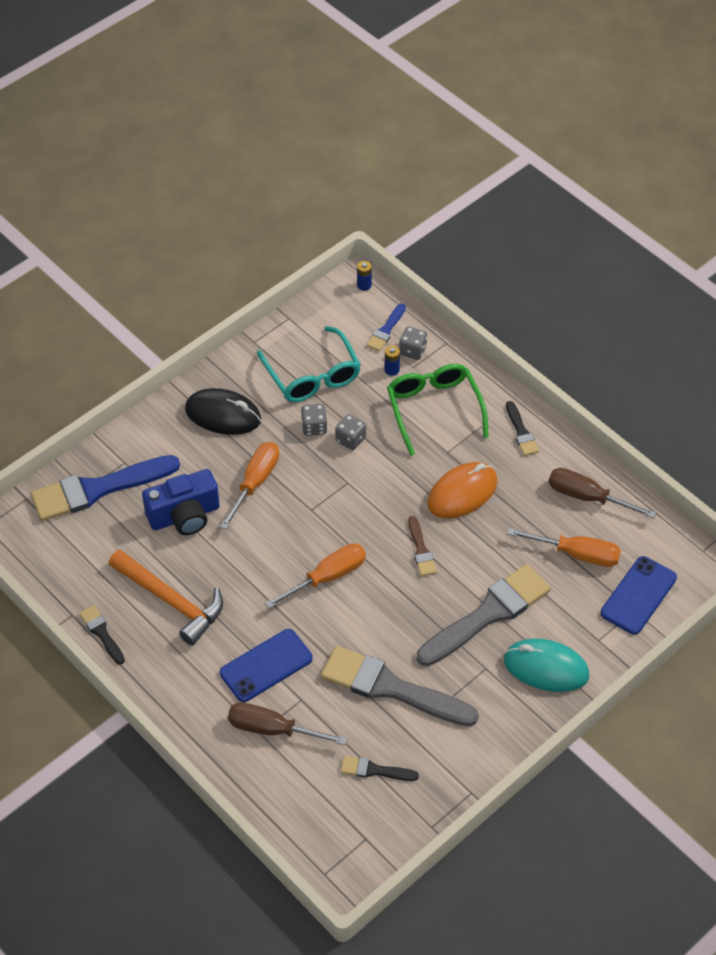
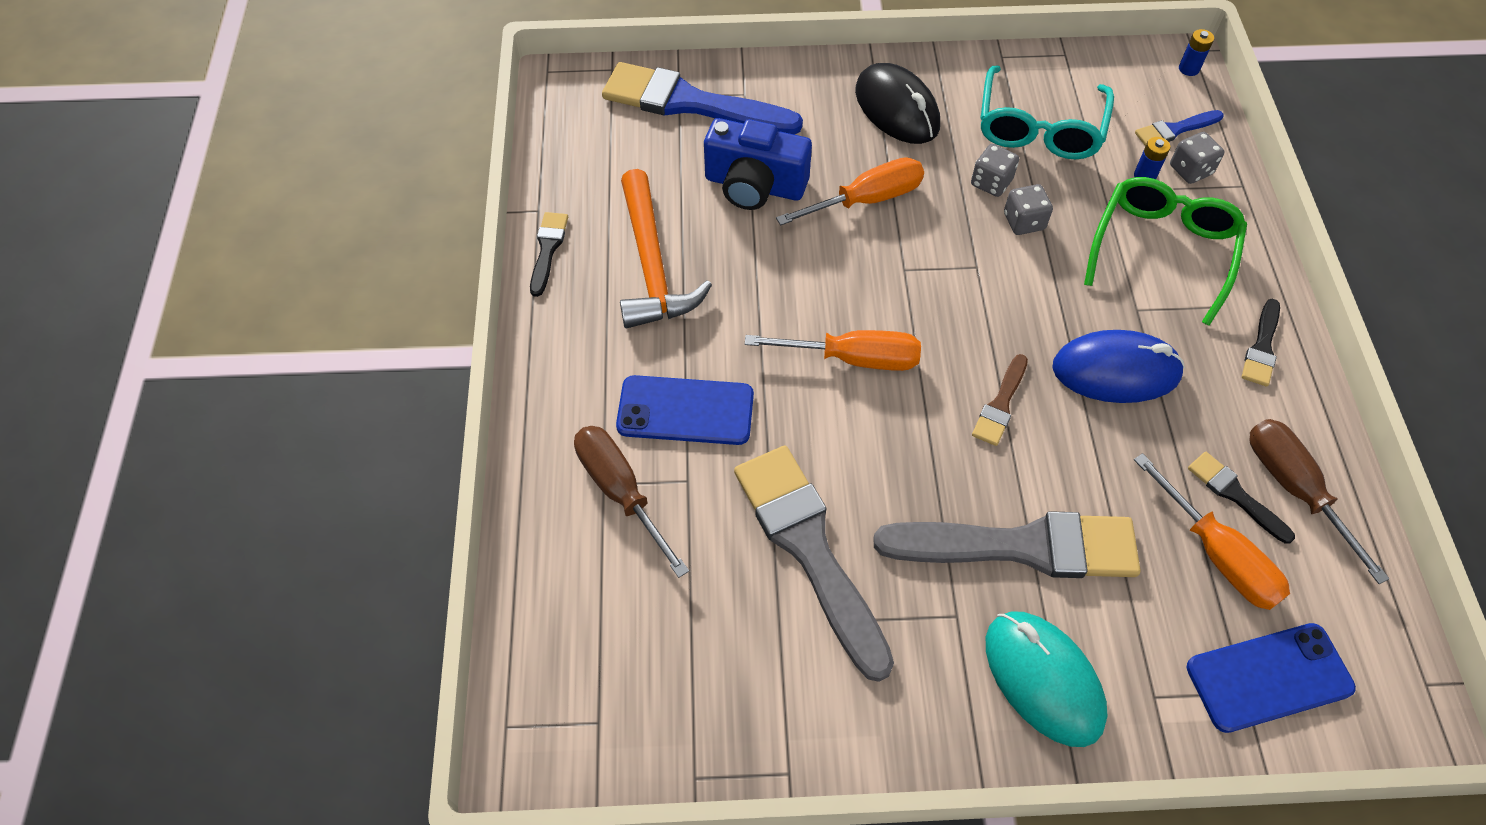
camera: 40 degrees right, 5 degrees up
black brush [341,756,419,781] -> black brush moved to [1188,452,1295,544]
orange mouse [427,462,498,518] -> blue mouse [1052,330,1185,403]

